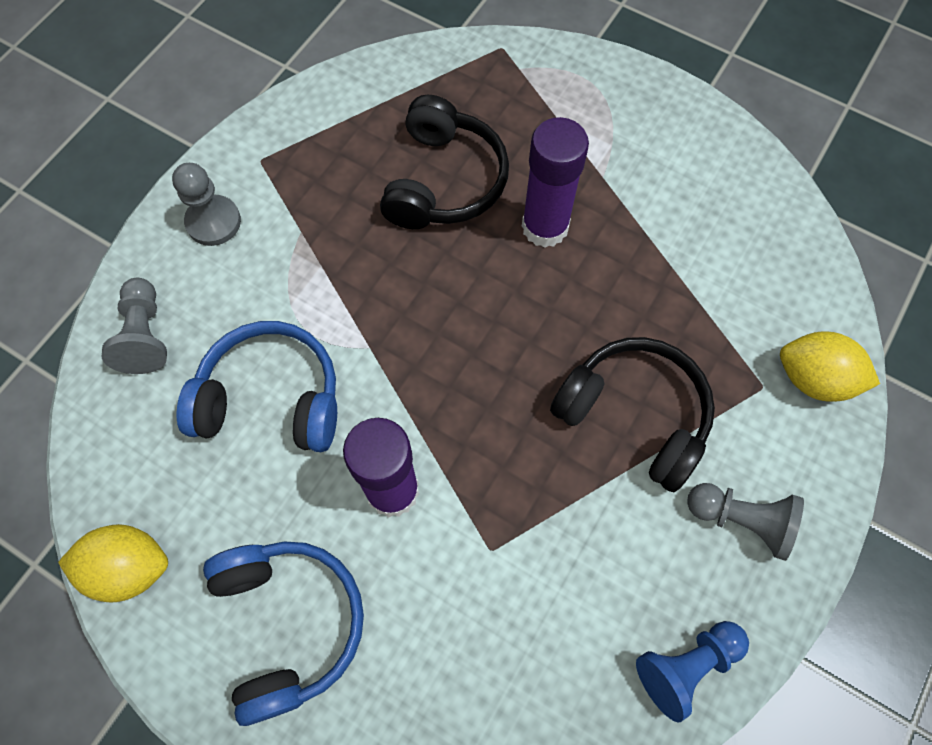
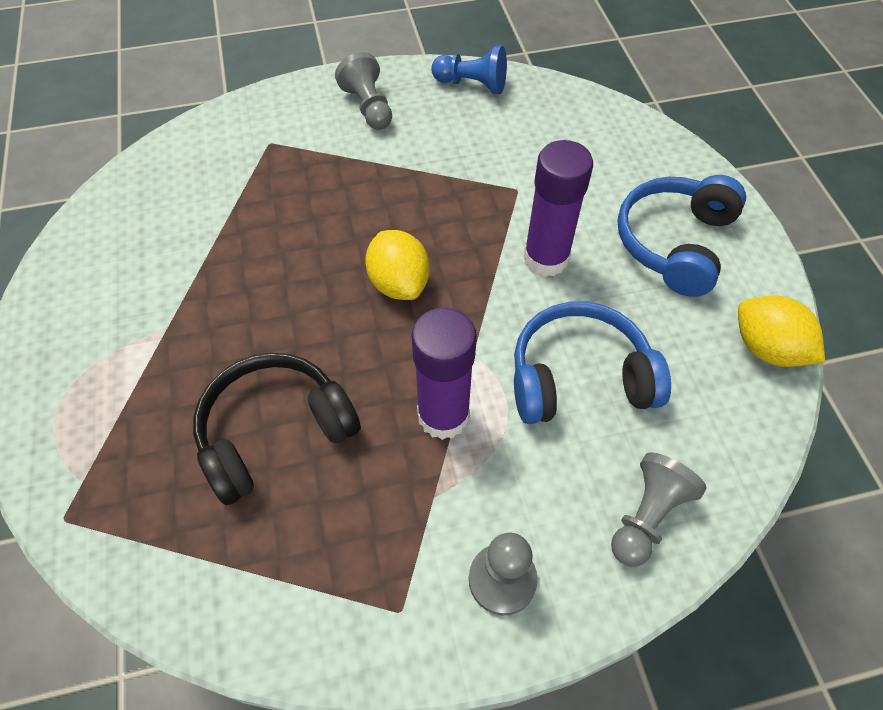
camera: 135 degrees left, 10 degrees down
blue headphones [177,321,337,452] -> blue headphones turned 120 degrees clockwise [514,301,671,424]
purple glue stick [522,117,589,248] -> purple glue stick moved to [411,308,477,440]
black headphones [550,337,715,492] -> none
yellow lemon [780,332,880,402] -> yellow lemon moved to [365,230,430,300]

